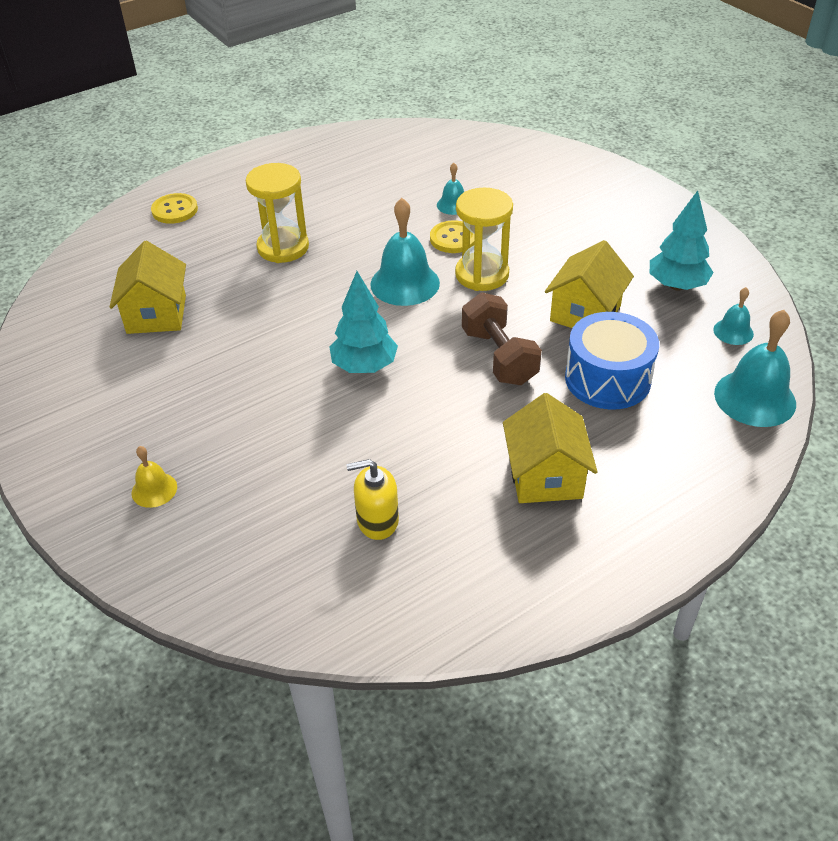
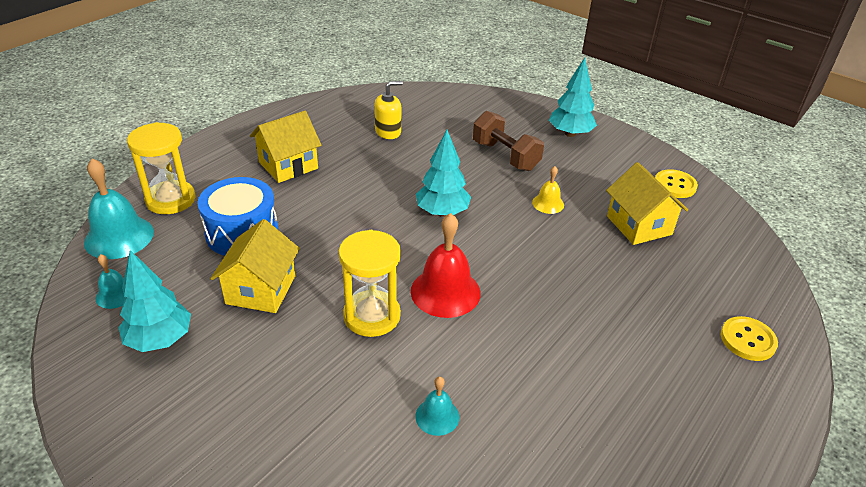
camera: 160 degrees right, 5 degrees down
yellow bell [132,446,177,508] -> yellow bell moved to [532,166,564,214]
yellow hourglass [246,163,309,263] -> yellow hourglass moved to [127,122,196,214]
turquoise bell [370,198,440,306] -> red bell [411,213,481,318]
yellow button [430,220,475,253] -> yellow button moved to [655,169,698,198]
brown dumbbell [462,292,542,385] -> brown dumbbell moved to [473,111,544,171]
yellow house [503,393,597,503] -> yellow house turned 75 degrees clockwise [250,111,322,183]
none -> turquoise tree [549,58,597,137]

